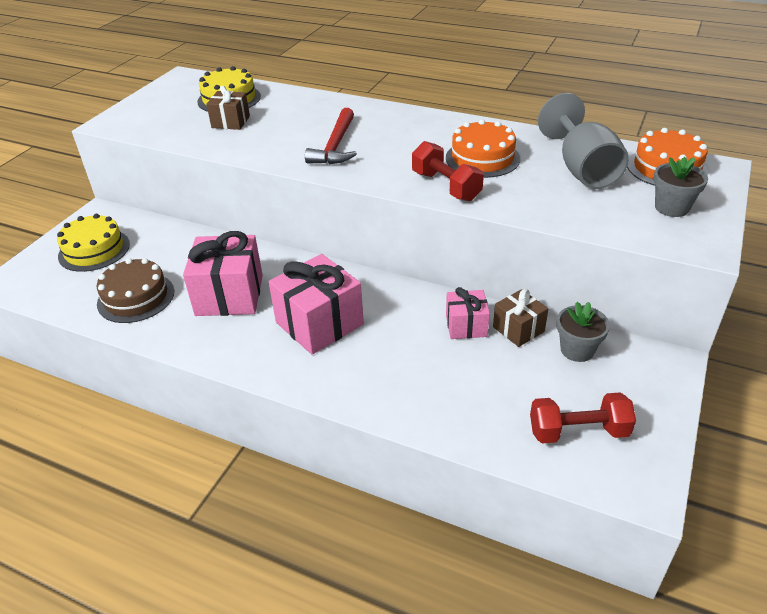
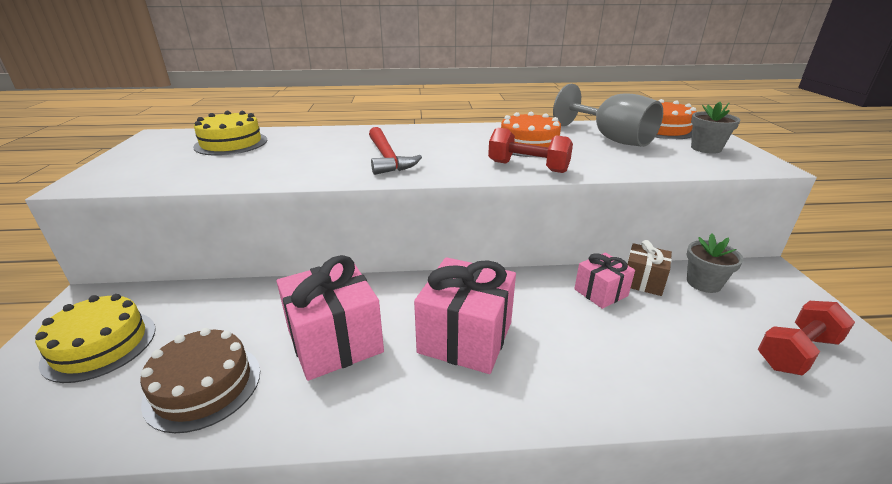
camera: 30 degrees left, 10 degrees down
brown gift [206,85,250,130] -> none

